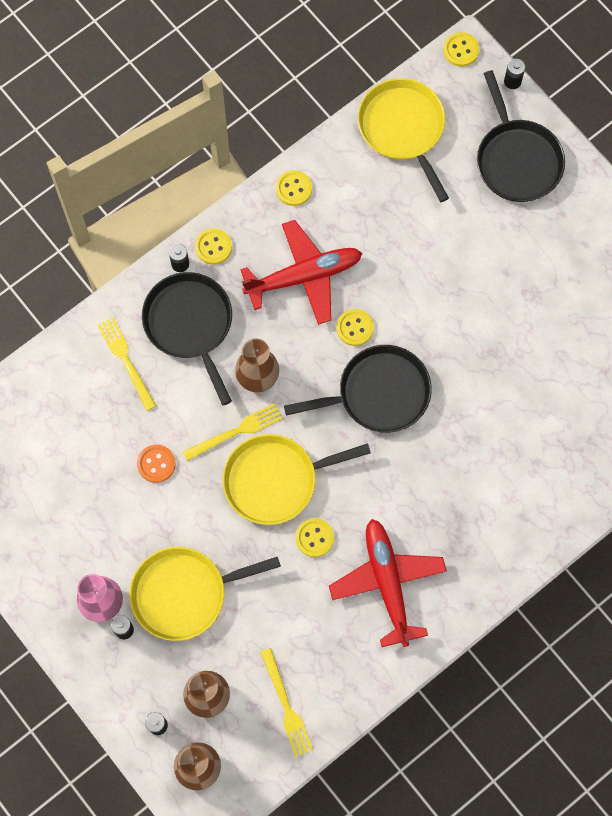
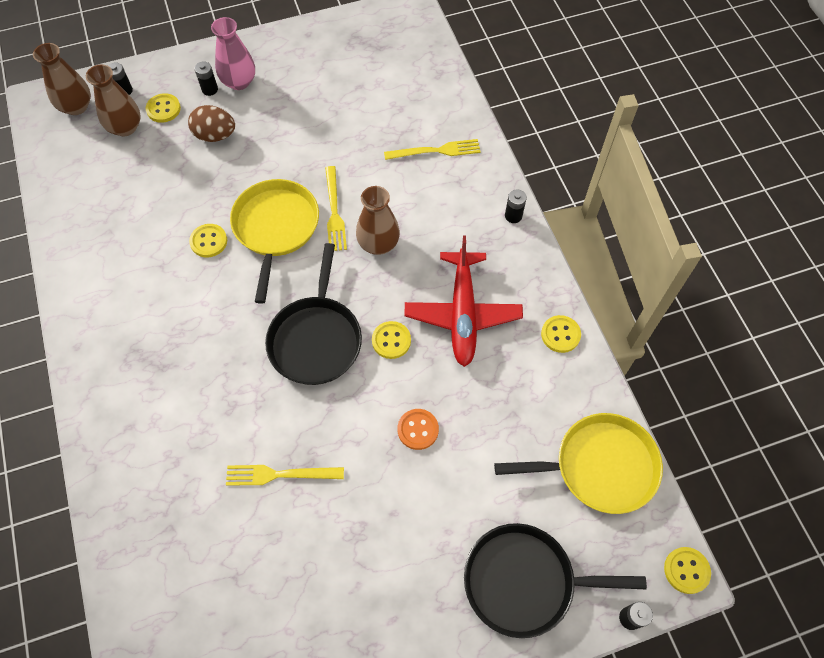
camera: 110 degrees right, 10 degrees down
yellow pan [130,547,281,641] -> brown egg [188,105,235,142]
orange button [137,444,176,483] -> orange button moved to [397,409,439,450]
black pan [142,272,232,405] -> none
yellow button [195,228,232,265] -> yellow button moved to [146,93,181,123]
yellow fork [260,648,313,757] -> yellow fork moved to [226,465,344,486]
red plane [329,519,447,647] -> none

